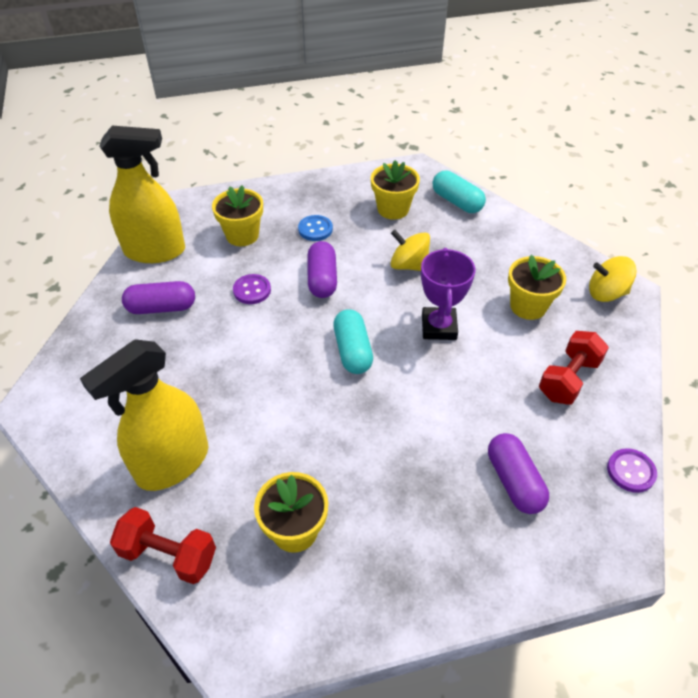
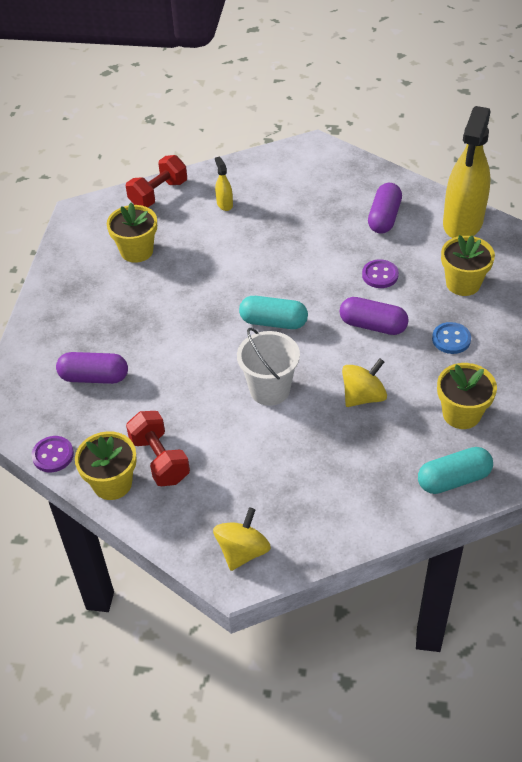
camera: 115 degrees right, 0 degrees up
yellow spray bottle [80,339,208,491] -> yellow spray bottle [215,156,233,211], size x0.40
purple trophy [421,248,476,340] -> white bucket [237,328,300,406]
yellow flower pot [508,255,566,320] -> yellow flower pot moved to [75,431,137,500]

